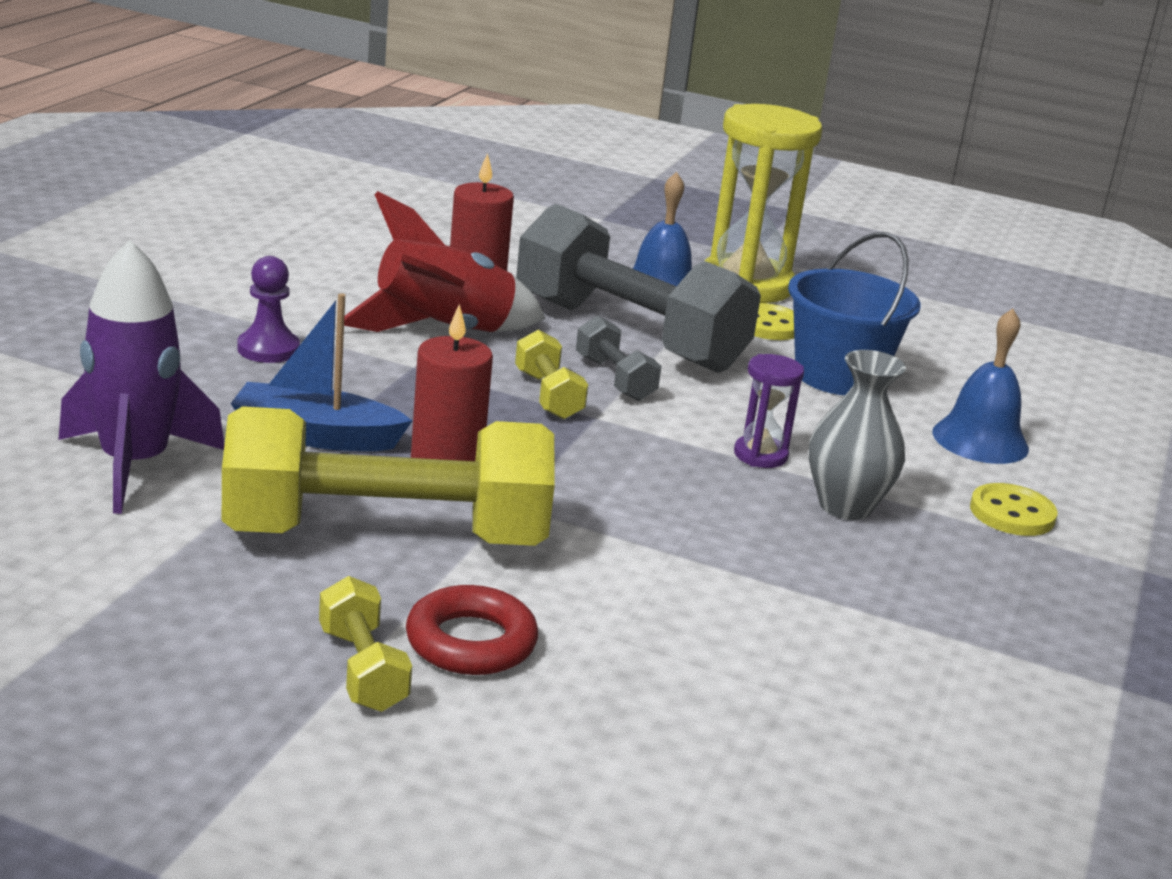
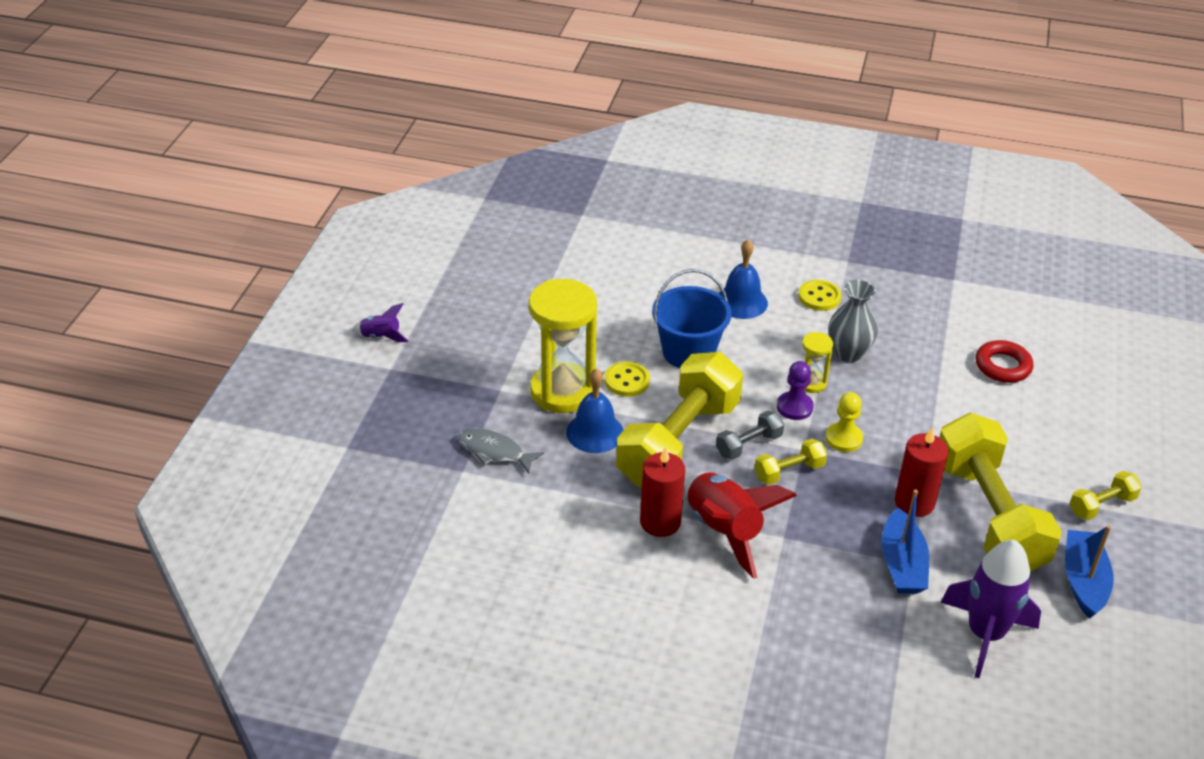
camera: 95 degrees left, 15 degrees up
purple pawn [237,256,300,363] -> purple pawn moved to [777,361,814,420]
red ring [406,585,538,675] -> red ring moved to [975,340,1033,383]
grey dumbbell [516,204,761,373] -> yellow dumbbell [616,352,743,488]
purple hourglass [734,354,804,468] -> yellow hourglass [802,332,833,393]
none -> purple rocket [352,303,408,342]
none -> grey fish [458,428,544,474]
none -> yellow pawn [825,392,863,452]
none -> blue boat [1065,525,1114,619]

